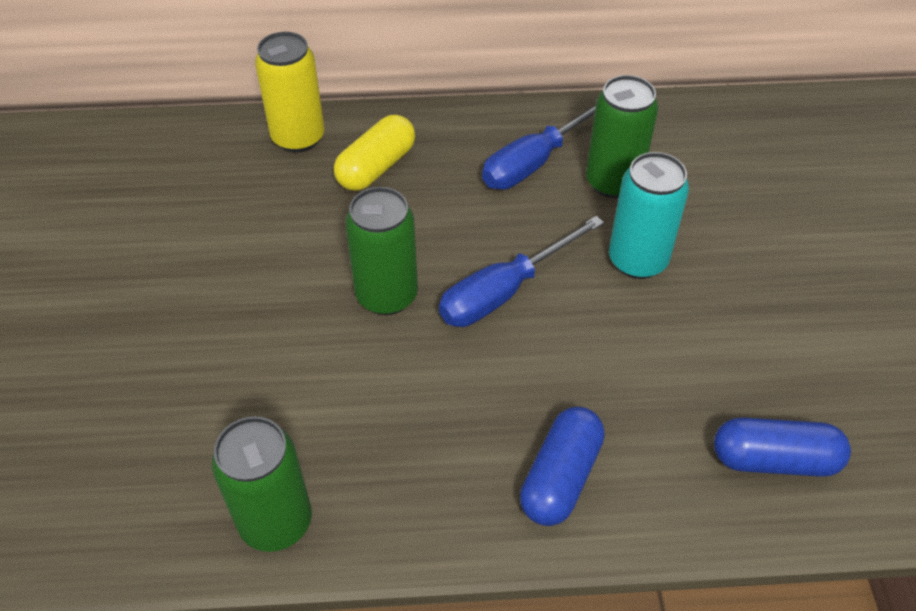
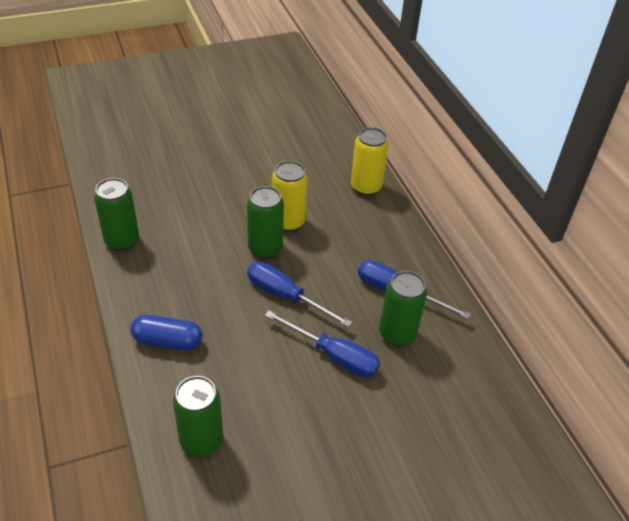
camera: 70 degrees right, 5 degrees down
yellow capsule [334,115,415,191] -> none
turquoise can [609,152,689,279] -> blue screwdriver [265,311,380,377]
blue capsule [714,417,851,477] -> green can [173,376,223,457]
none -> yellow can [272,161,308,232]

